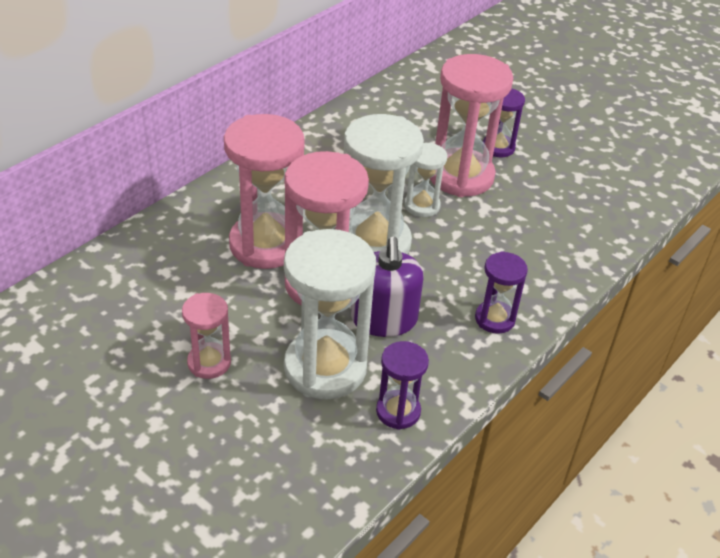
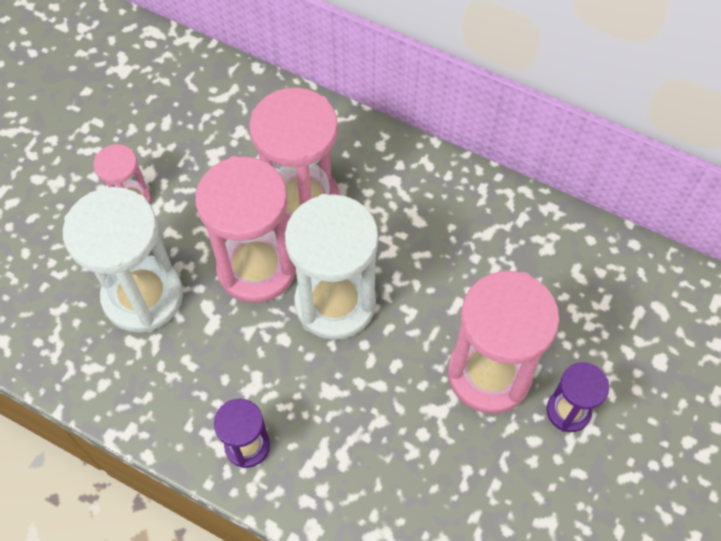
camera: 80 degrees right, 20 degrees up
purple soap dispenser [351,237,424,337] -> none
purple hourglass [376,341,429,430] -> none
white hourglass [404,143,447,217] -> none

